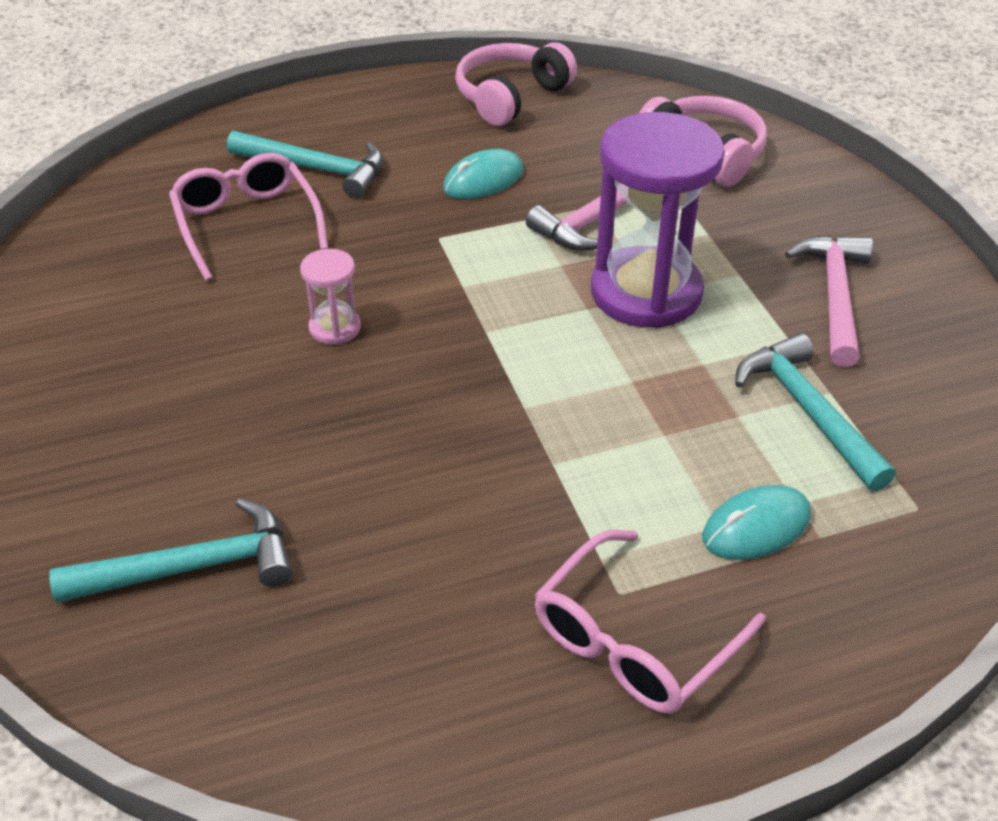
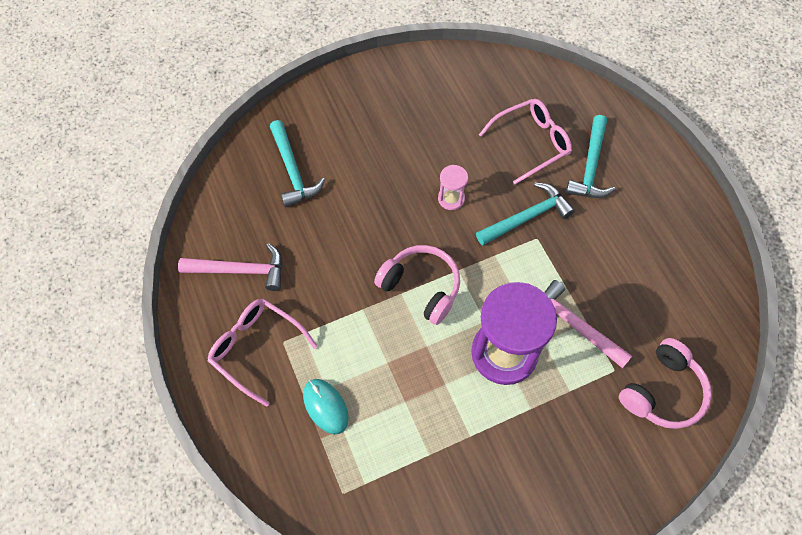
camera: 85 degrees right, 20 degrees up
turquoise mouse [443,149,524,199] -> none
pink headphones [455,42,577,126] -> pink headphones moved to [374,245,460,325]
turquoise hammer [735,333,896,491] -> turquoise hammer moved to [476,183,575,246]
pink hammer [785,235,873,367] -> pink hammer moved to [178,243,283,291]

